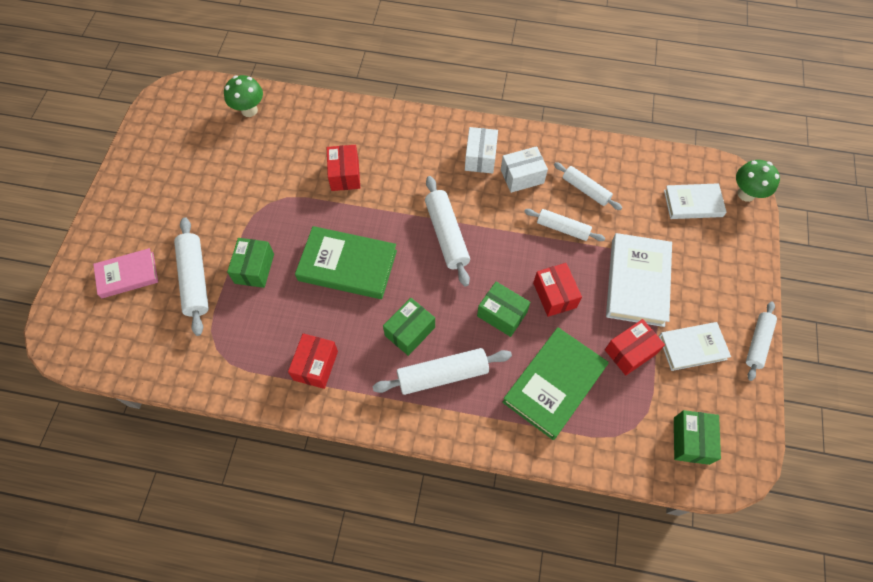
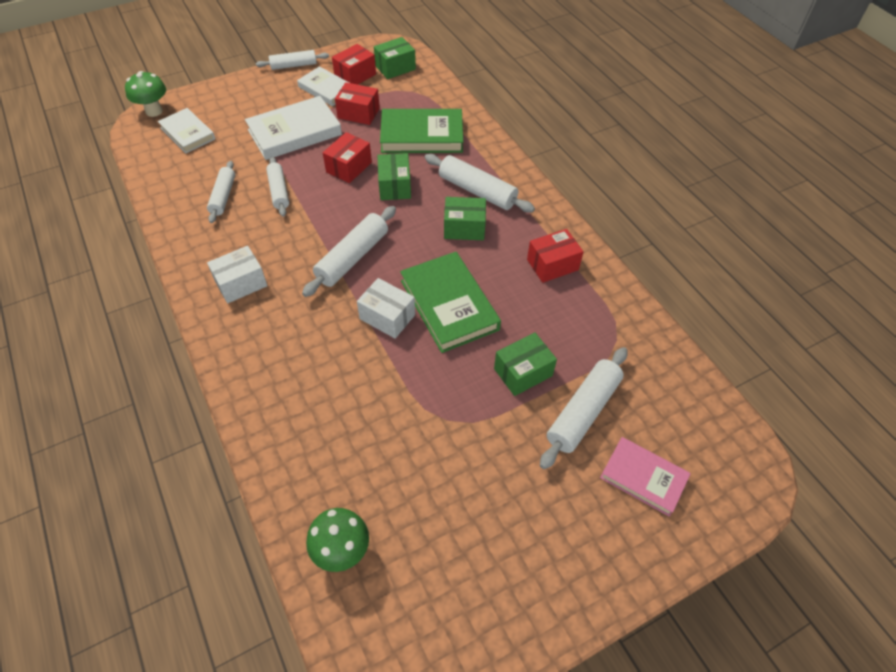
camera: 130 degrees left, 10 degrees down
red box [327,145,360,191] -> red box moved to [332,44,376,85]
white box [501,146,548,193] -> white box moved to [357,278,415,338]

